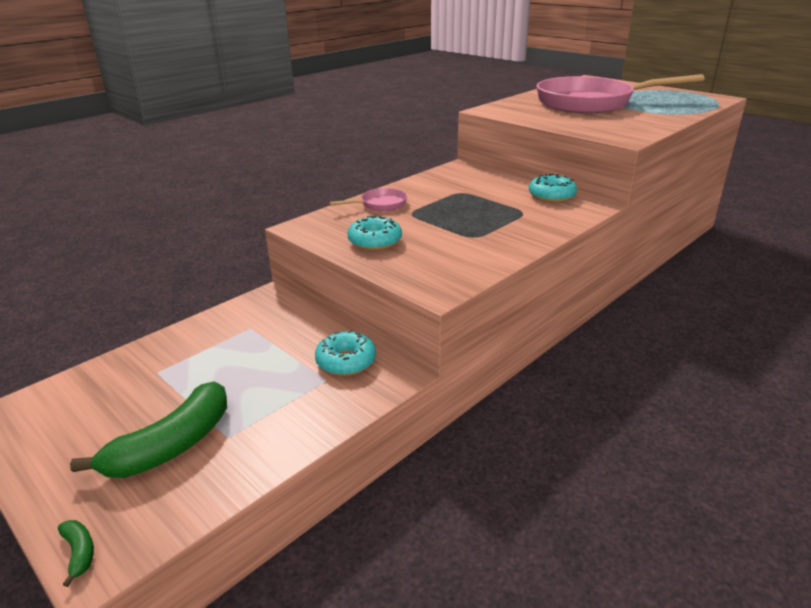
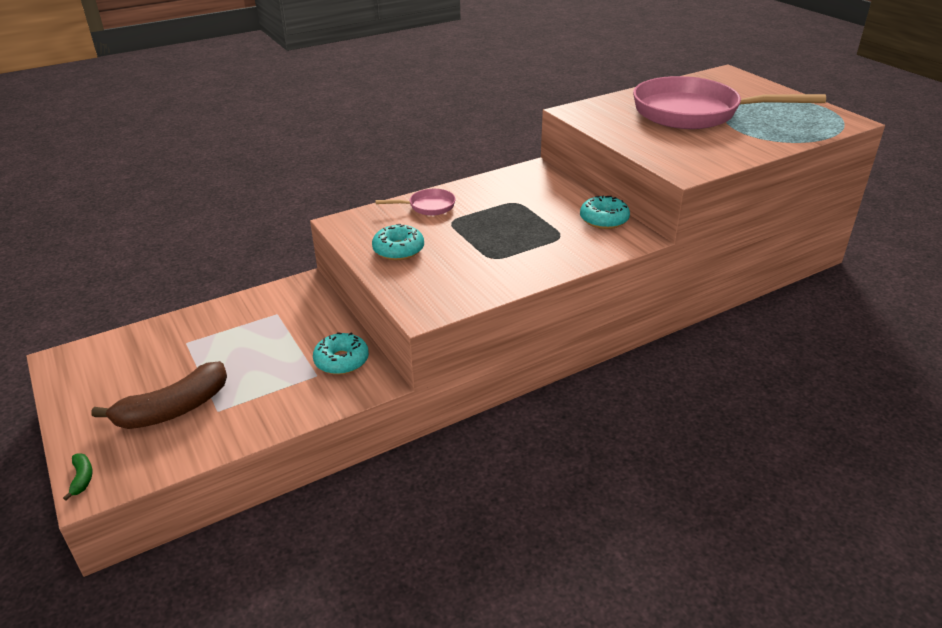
camera: 15 degrees right, 5 degrees up
green banana [70,381,227,478] -> brown banana [91,361,227,429]

